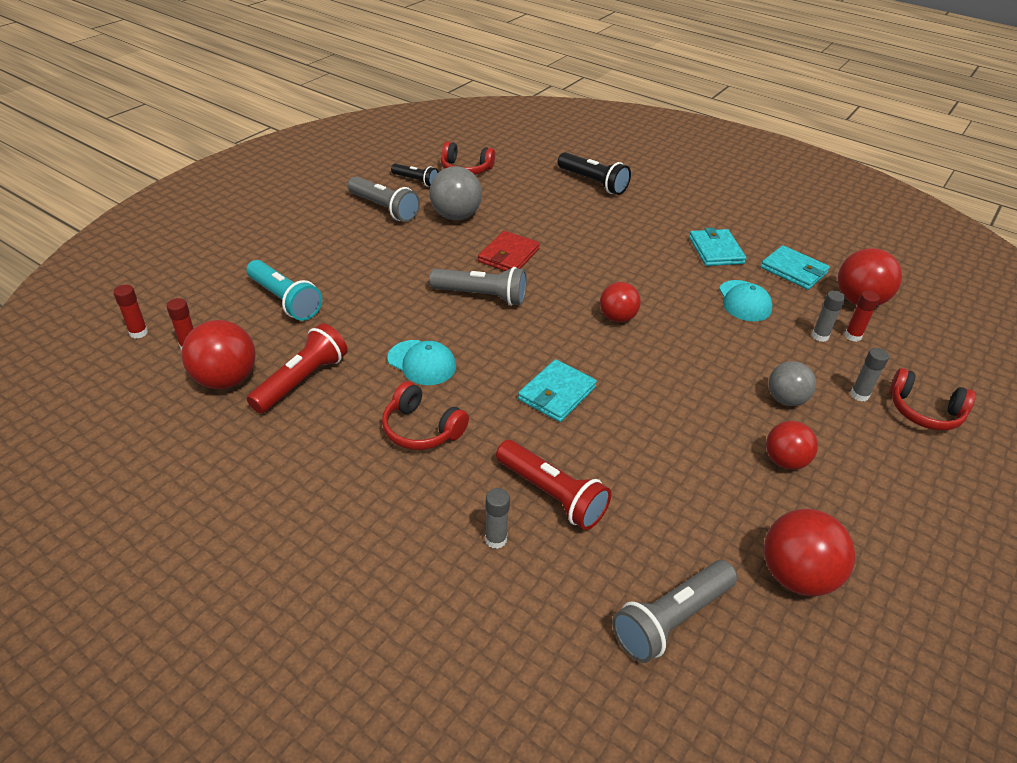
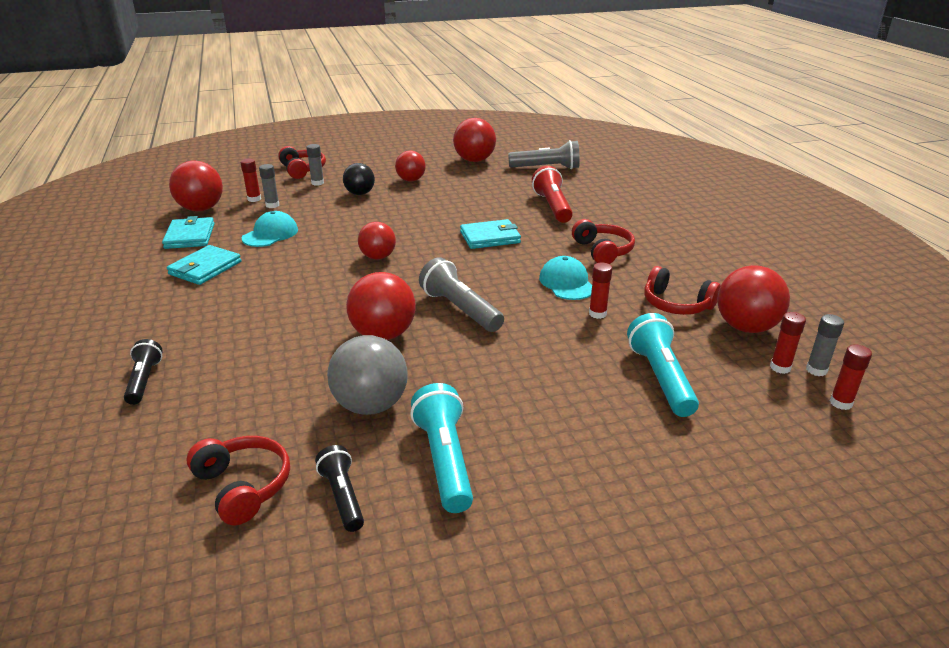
camera: 140 degrees left, 10 degrees down
red flashlight [247,323,348,414] -> red headphones [644,266,721,315]
grey flashlight [348,176,420,222] -> turquoise flashlight [410,383,473,513]
red wallet [478,231,540,271] -> red ball [346,272,416,340]
grey glue stick [485,488,510,549] -> grey glue stick moved to [806,314,844,376]
black flashlight [558,152,631,195] -> black flashlight [124,339,163,405], size x0.63
grey ball [768,361,816,406] -> black ball [343,163,375,195]
none -> red glue stick [589,263,612,319]

